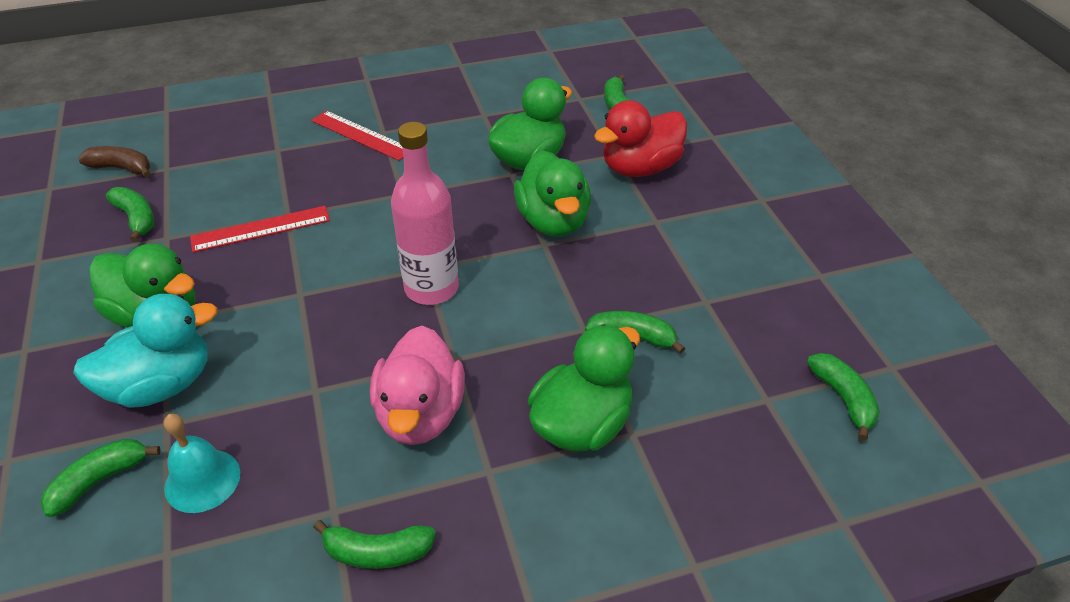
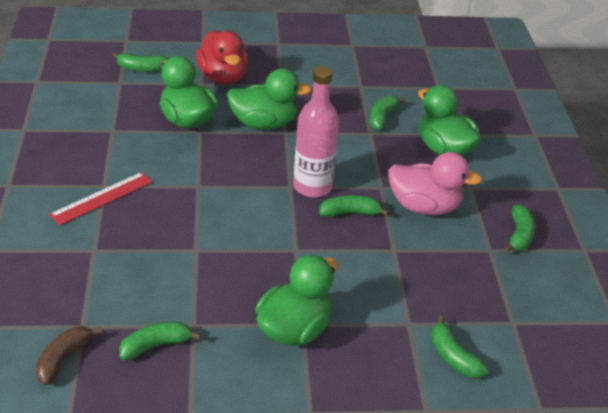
camera: 80 degrees left, 5 degrees down
turquoise duck [73,294,218,408] -> none
turquoise bell [163,414,240,513] -> none
red ruler [190,206,330,253] -> none
green banana [807,353,880,441] -> green banana moved to [319,195,389,218]

